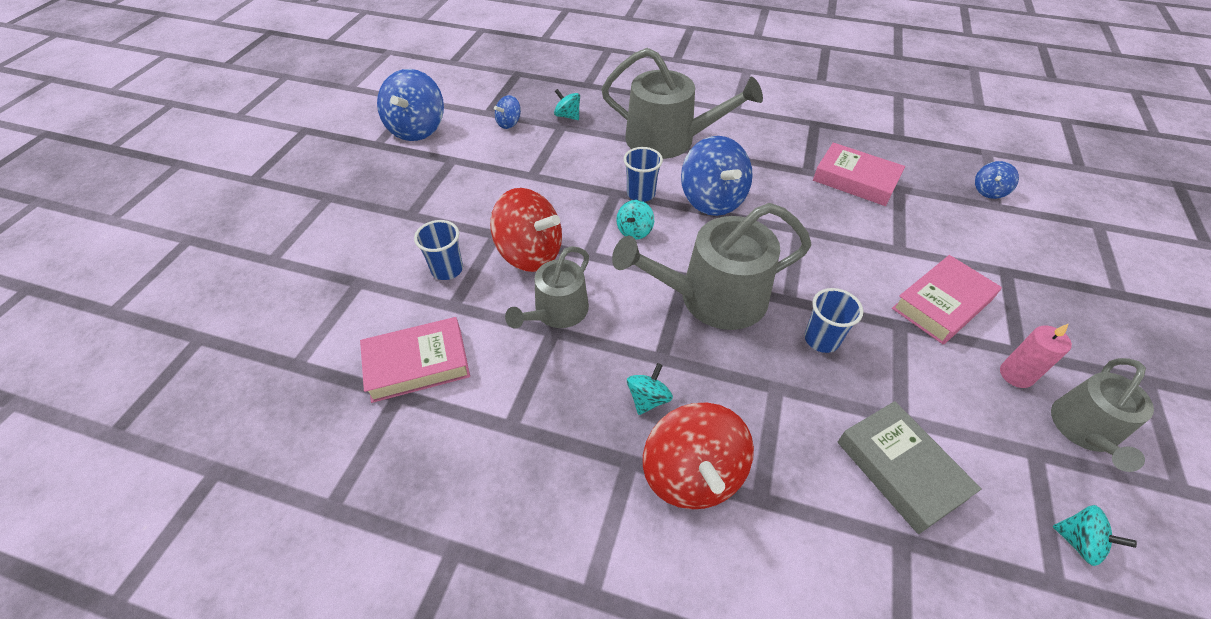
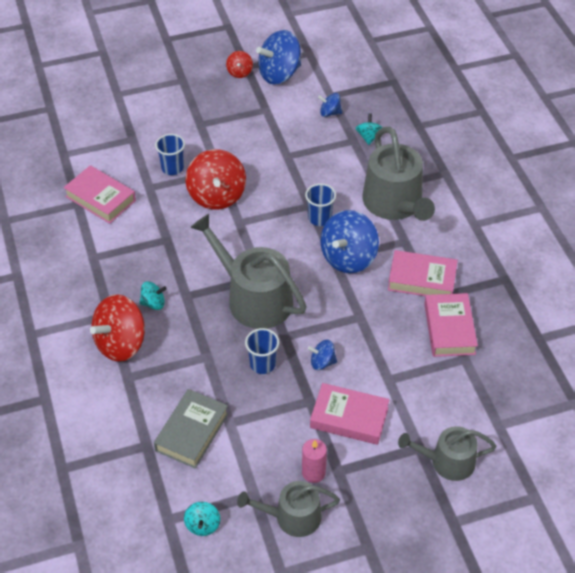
camera: 55 degrees right, 0 degrees up
grey watering can [505,246,589,328] -> grey watering can moved to [398,426,496,481]
turquoise spinning top [616,200,654,240] -> none
blue spinning top [975,161,1019,199] -> blue spinning top moved to [308,340,337,370]
none -> red spinning top [226,51,253,78]
none -> pink book [388,250,458,296]

